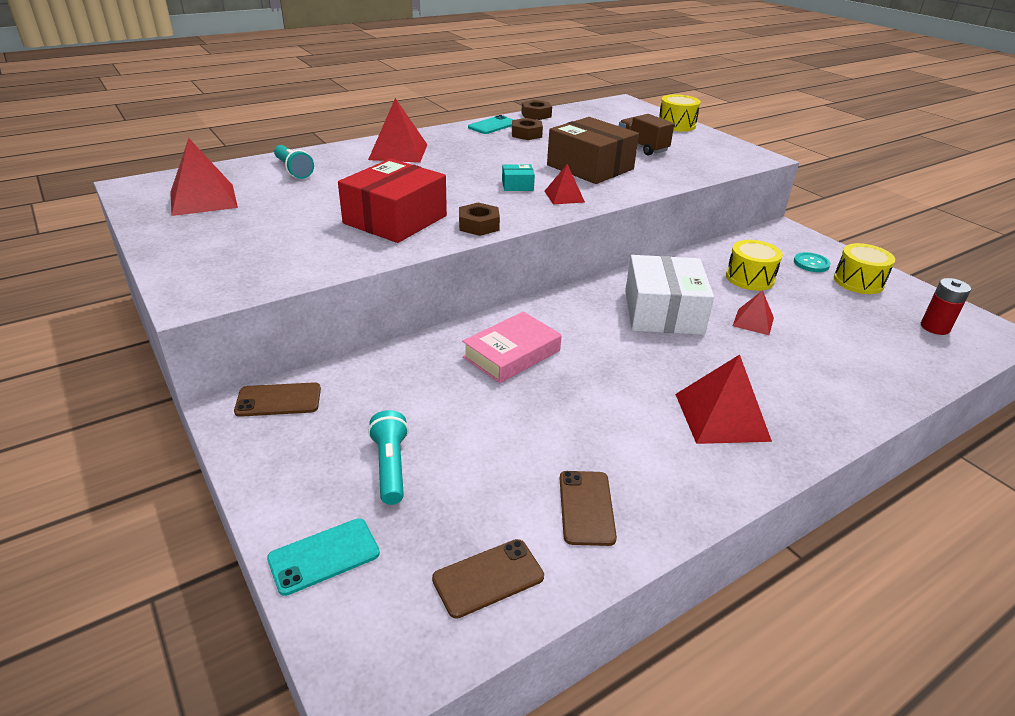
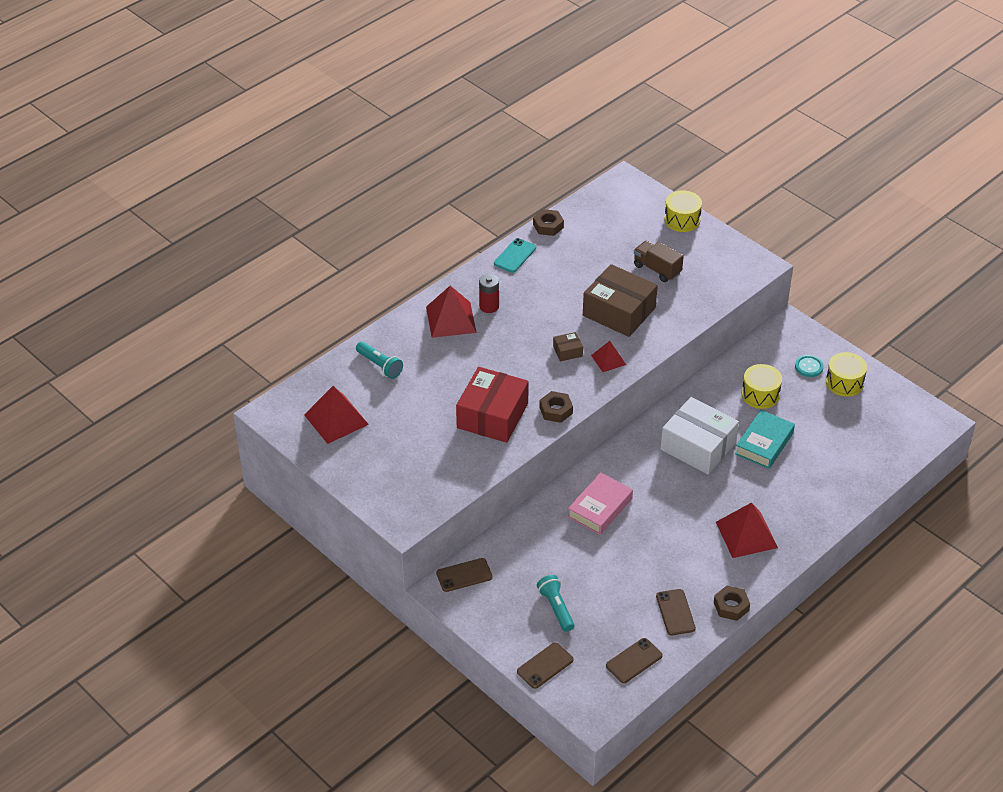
camera: 10 degrees left, 10 degrees up
turquoise phone [267,518,380,596] -> brown phone [517,642,574,689]
turquoise box [502,164,535,191] -> brown box [553,332,583,361]
brown nut [512,118,543,140] -> brown nut moved to [714,586,750,621]
white box [625,255,714,335] -> white box turned 45 degrees counterclockwise [660,397,739,474]
red pyramid [733,290,774,335] -> turquoise book [735,410,795,469]
red battery [921,278,971,335] -> red battery moved to [479,274,499,313]

